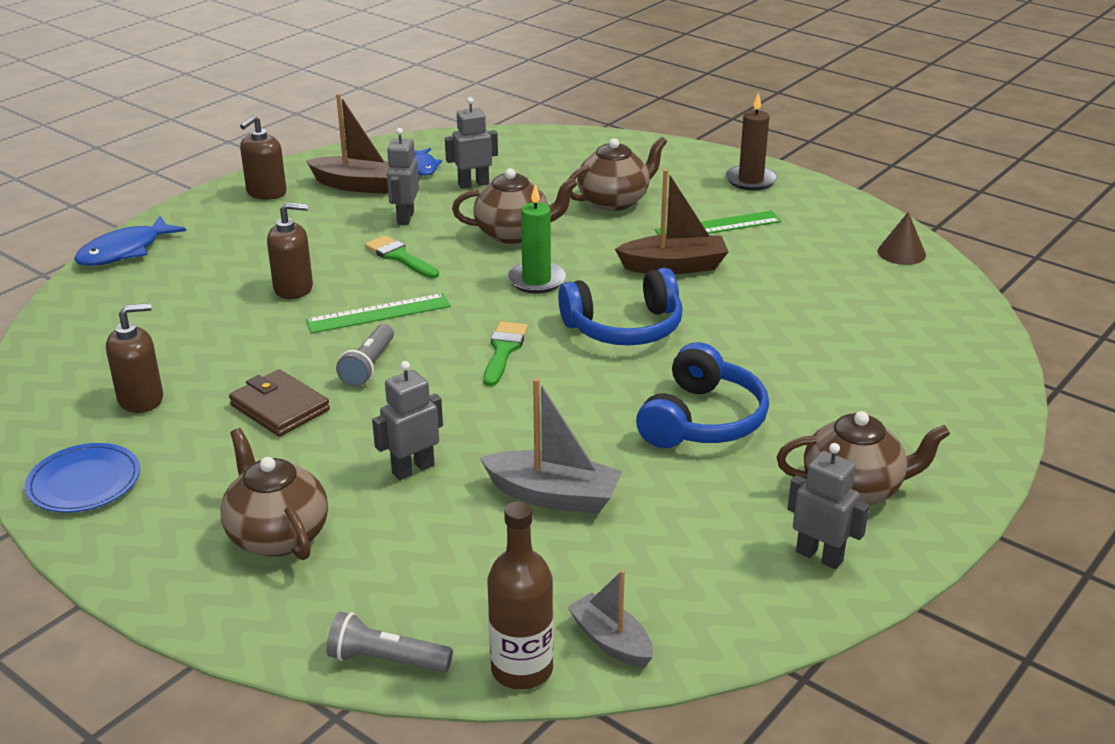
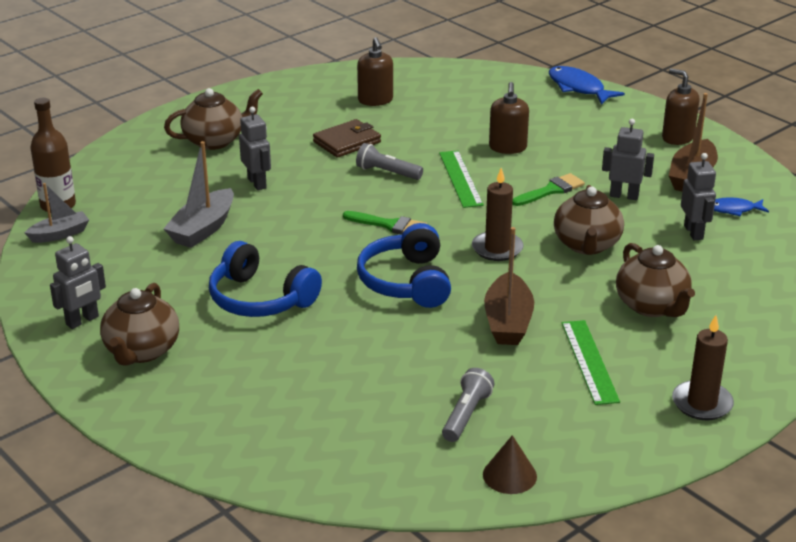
camera: 100 degrees right, 0 degrees up
blue plate [25,443,140,513] -> none
grey flashlight [326,612,453,673] -> grey flashlight moved to [442,368,494,442]
green candle [507,184,566,294] -> brown candle [472,168,524,261]

